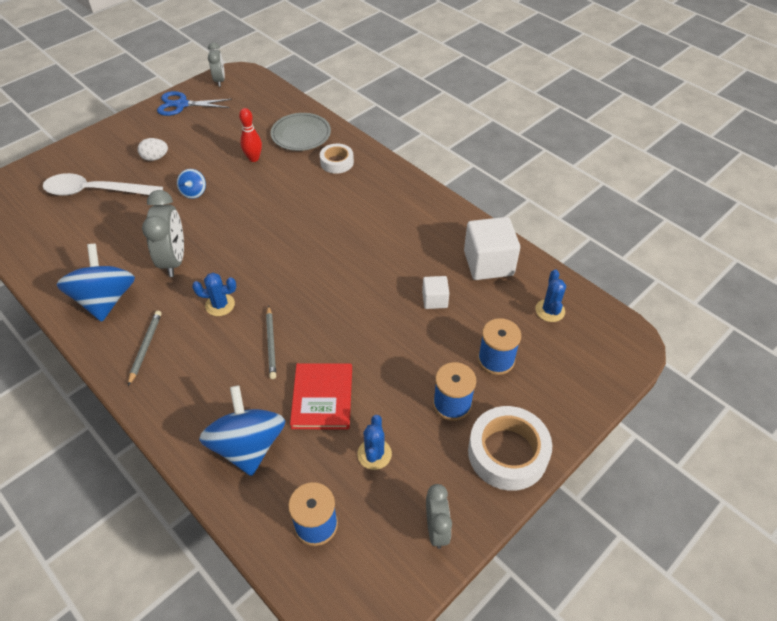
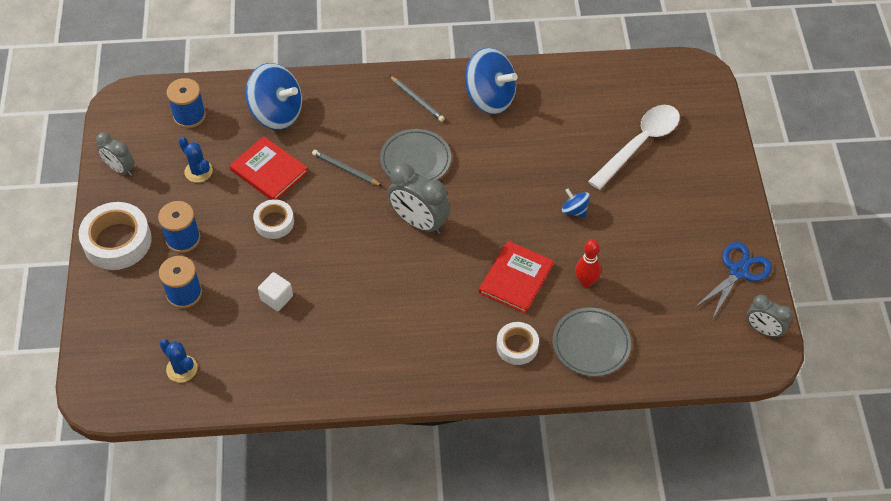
camera: 130 degrees right, 5 degrees up
white egg [138,138,168,161] -> none
grey clock [142,190,184,277] -> grey clock moved to [388,163,450,235]
blue cactus [192,273,236,316] -> grey plate [380,129,451,181]
white cube [464,217,520,280] -> none
none -> white tape [253,199,294,239]
none -> red book [479,241,554,314]

